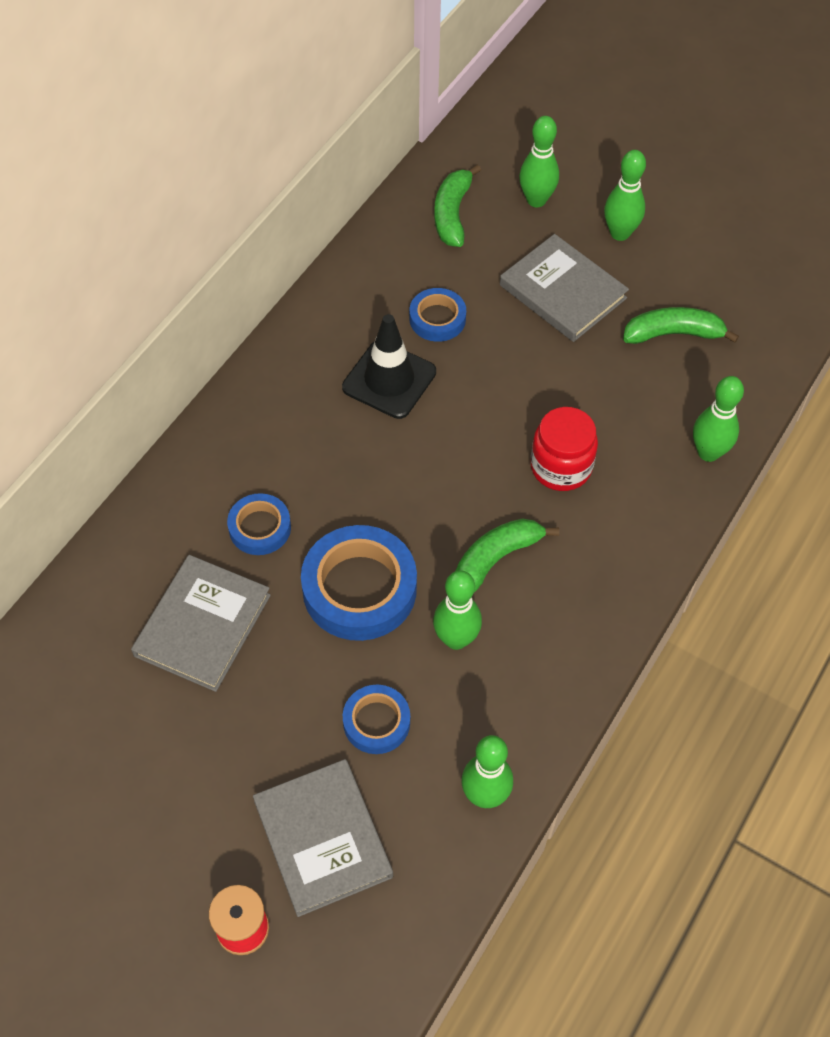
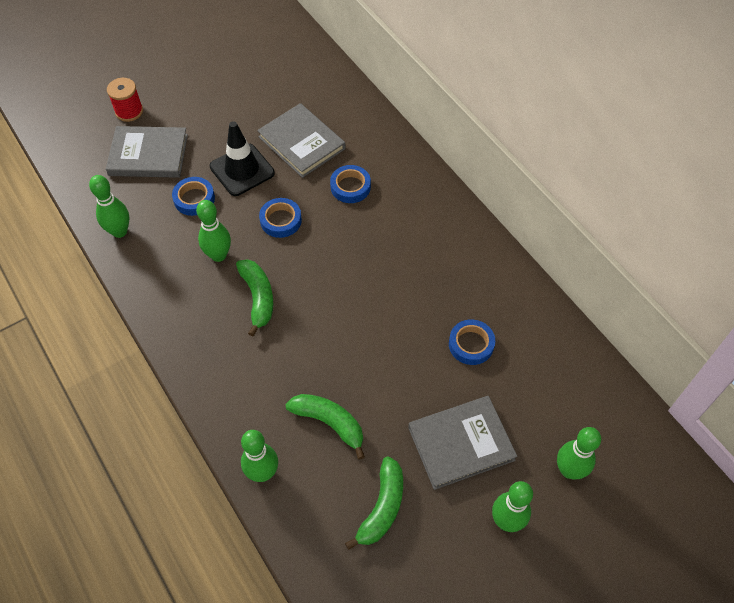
camera: 115 degrees right, 0 degrees up
blue tape [301,525,417,641] -> blue tape [259,198,302,238], size x0.56
black traffic cone [342,314,436,419] -> black traffic cone moved to [210,121,275,196]
green banana [434,164,481,247] -> green banana moved to [285,394,365,460]
red jar [530,407,598,491] -> none

